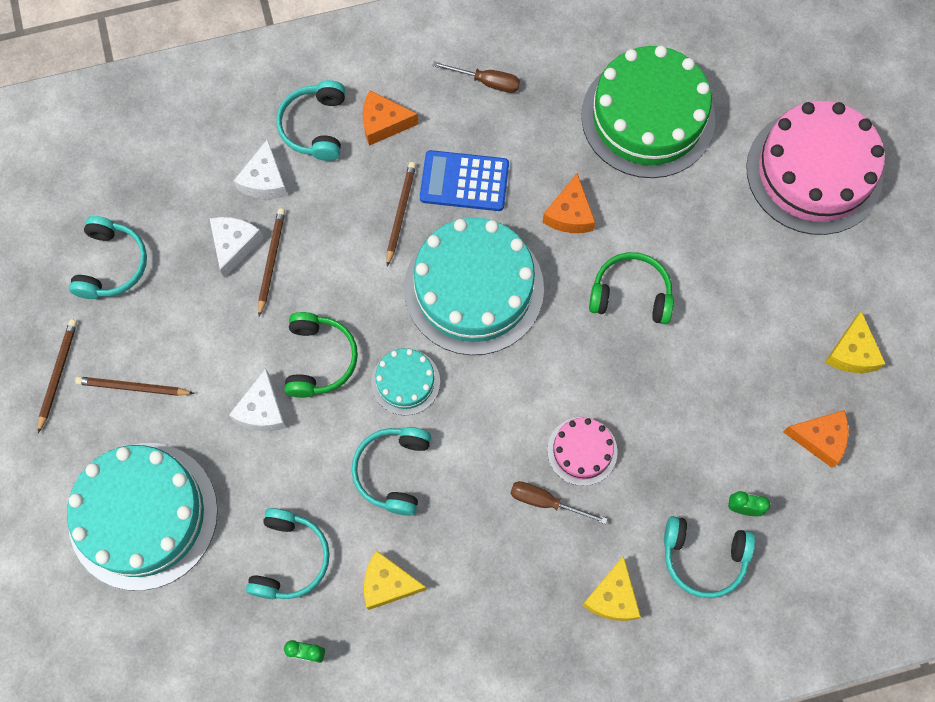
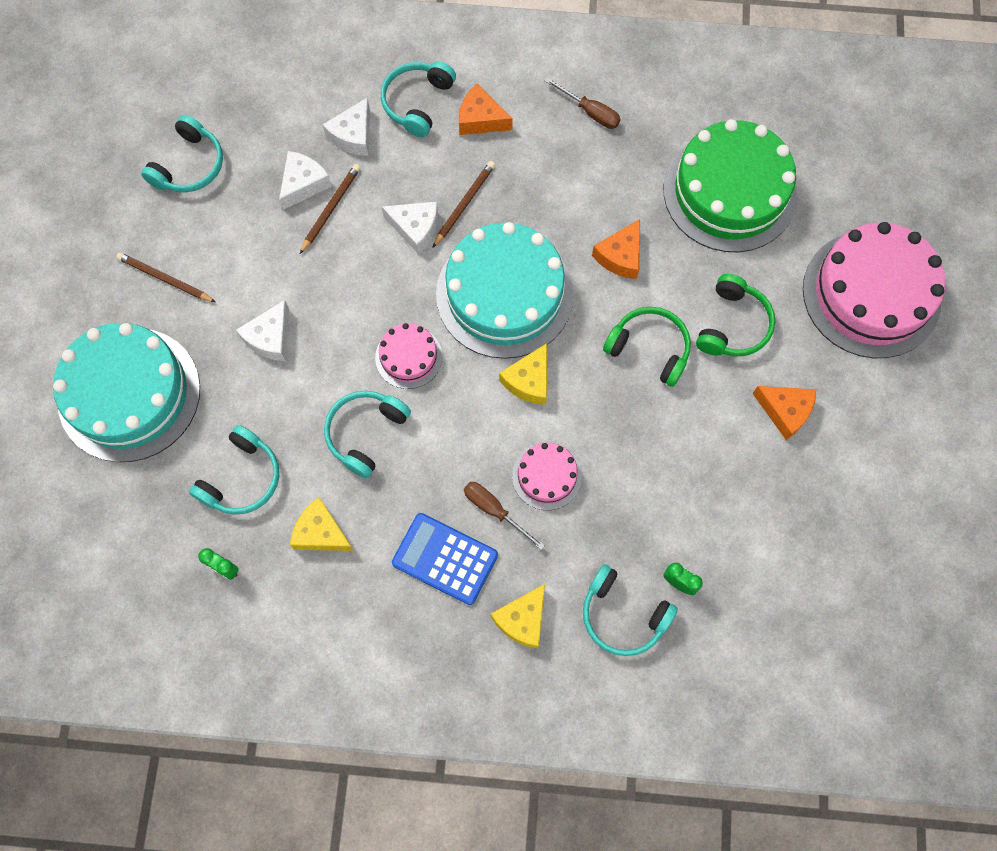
camera: 20 degrees right, 0 degrees up
brown pencil [38,319,77,433] -> none
green headphones [285,312,358,398] -> green headphones moved to [696,274,775,356]
turquoise cake [371,348,440,415] -> pink cake [375,323,443,389]
blue calculator [420,150,509,211] -> blue calculator moved to [392,513,498,605]
orange cheese [783,410,849,468] -> orange cheese moved to [752,386,816,440]
yellow cheese [825,311,886,373] -> yellow cheese moved to [499,343,547,405]
none -> white cheese [382,202,438,254]

